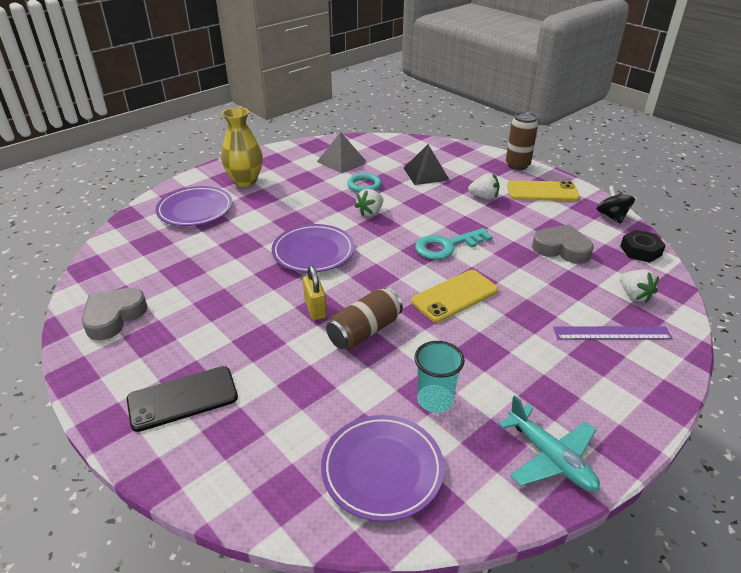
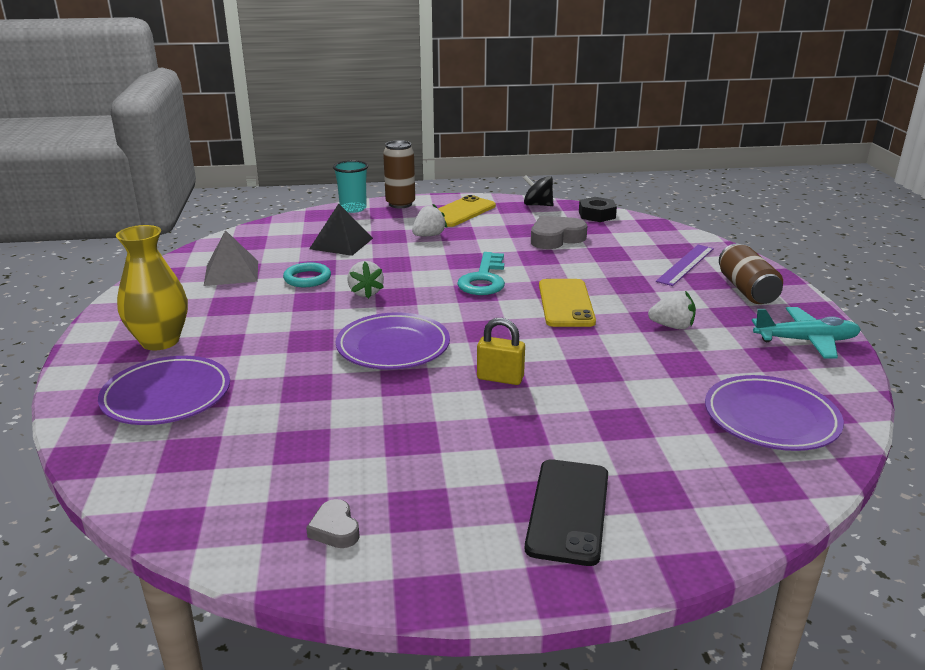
camera: 55 degrees left, 10 degrees down
grey heart [82,288,148,340] -> grey heart [306,499,360,548], size x0.54
brown can [326,287,403,349] -> brown can moved to [719,244,783,304]
turquoise cup [414,341,465,413] -> turquoise cup moved to [333,160,368,213]
white strawberry [620,269,659,303] -> white strawberry moved to [648,291,696,330]

